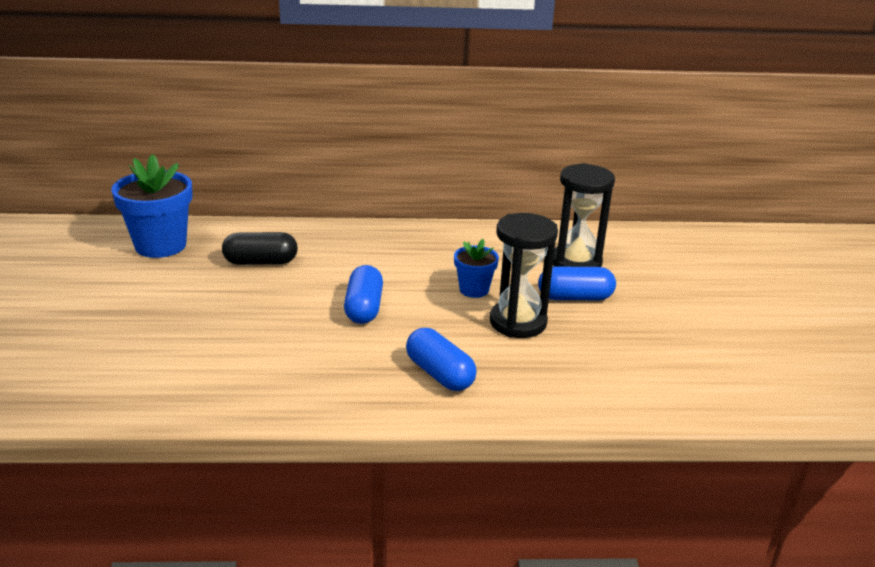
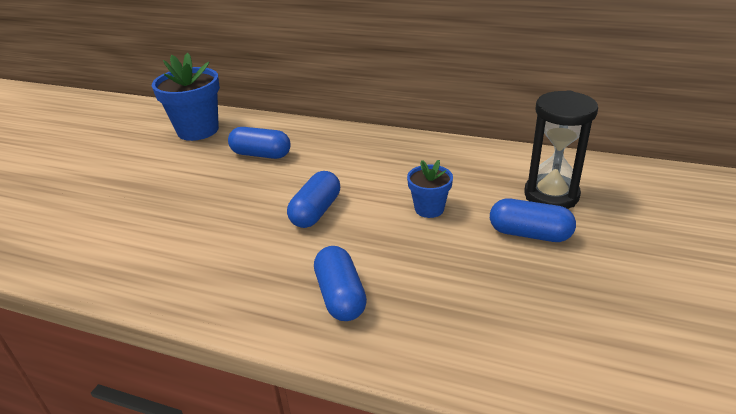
camera: 25 degrees right, 5 degrees up
black capsule [222,232,298,265] -> blue capsule [228,127,291,159]
black hourglass [490,213,558,338] -> none

